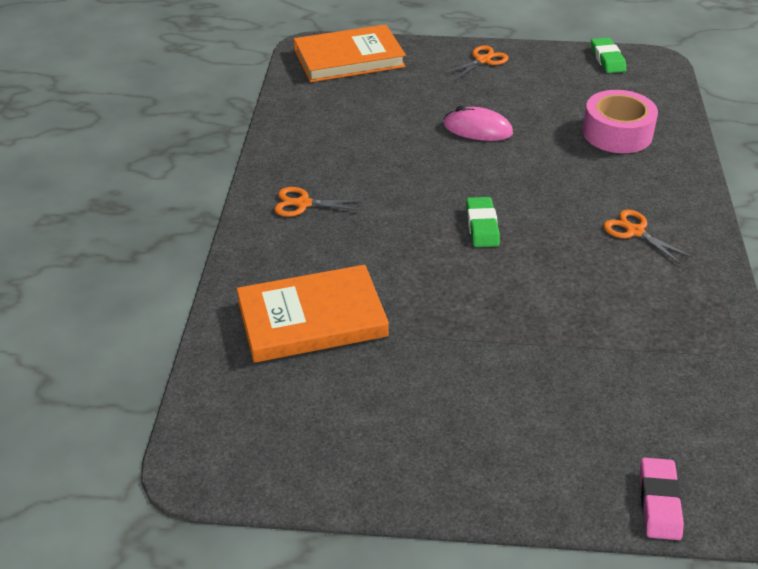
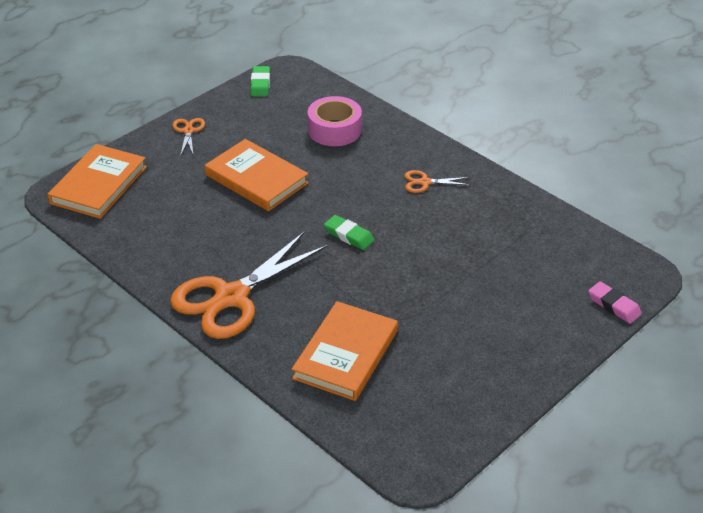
camera: 50 degrees left, 0 degrees up
orange scissors [274,187,364,217] -> orange scissors [170,231,328,339], size x2.35
pink mouse [443,106,513,141] -> orange book [205,139,309,211]
green eraser [591,38,626,73] -> green eraser turned 60 degrees clockwise [251,66,270,96]

